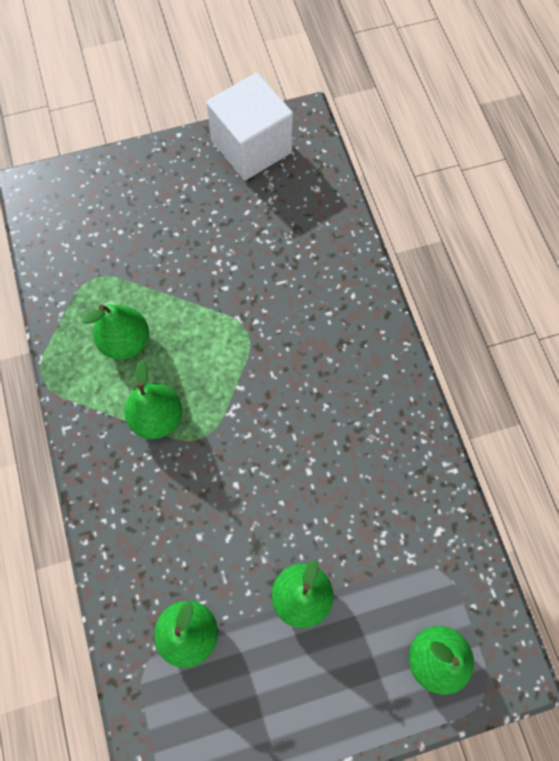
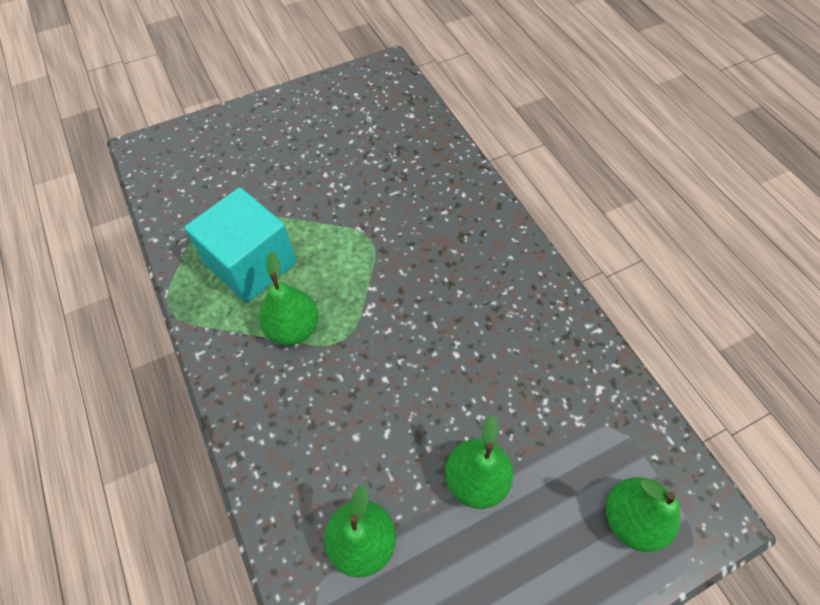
camera: 10 degrees left, 10 degrees down
green pear [82,304,149,360] -> turquoise cube [184,187,297,303]
white cube [206,73,293,181] -> none

